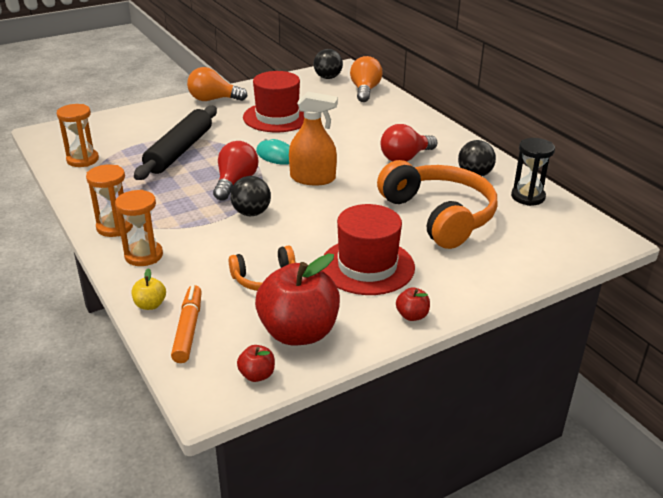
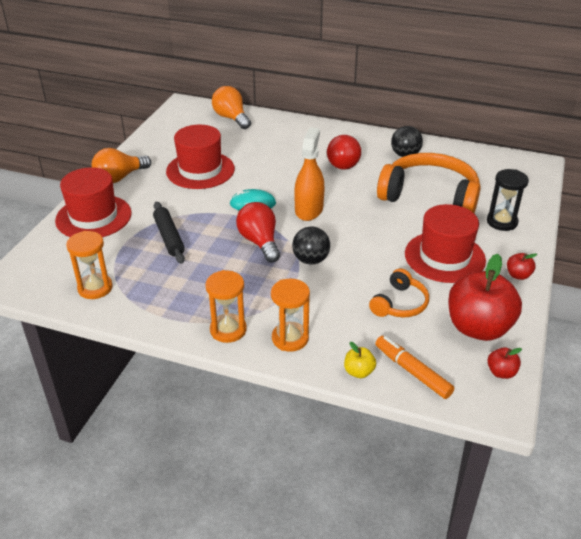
camera: 40 degrees left, 5 degrees up
black rolling pin [134,106,217,180] -> black rolling pin [153,202,185,264], size x0.64
orange spray bottle [289,92,338,186] -> orange spray bottle turned 45 degrees counterclockwise [294,127,325,221]
black ball [314,49,343,79] -> none
black hourglass [511,138,555,206] -> black hourglass moved to [487,169,529,231]
none -> red hat [55,167,132,237]

